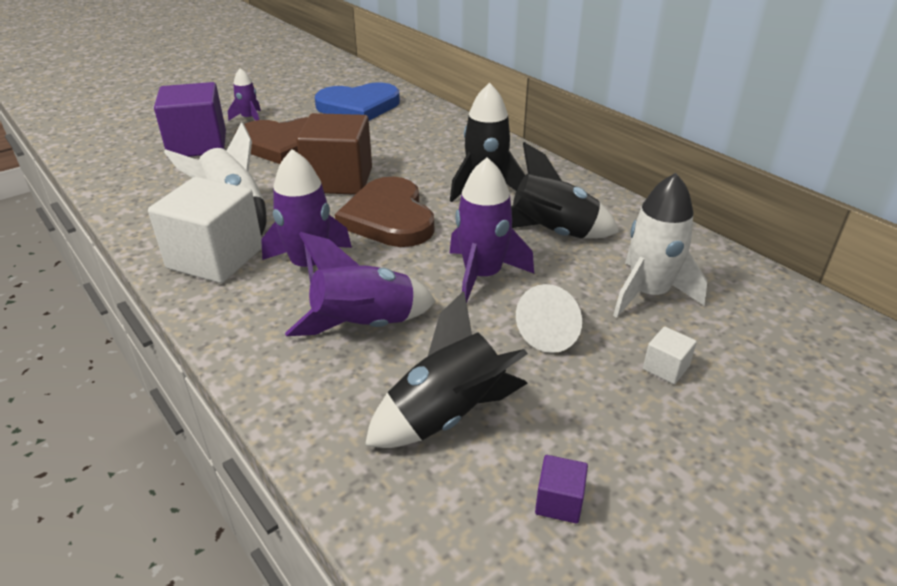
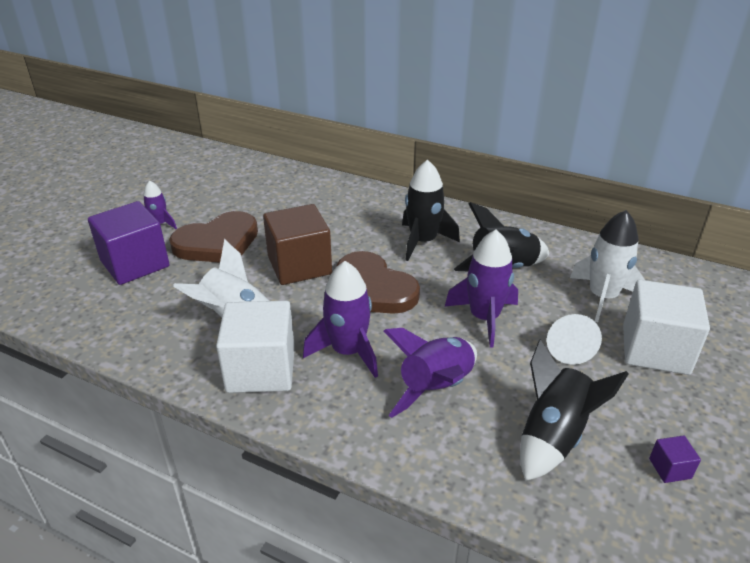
camera: 25 degrees left, 0 degrees up
blue heart [315,83,400,121] -> none
white cube [643,327,697,384] -> white cube [623,280,710,375], size x2.41

